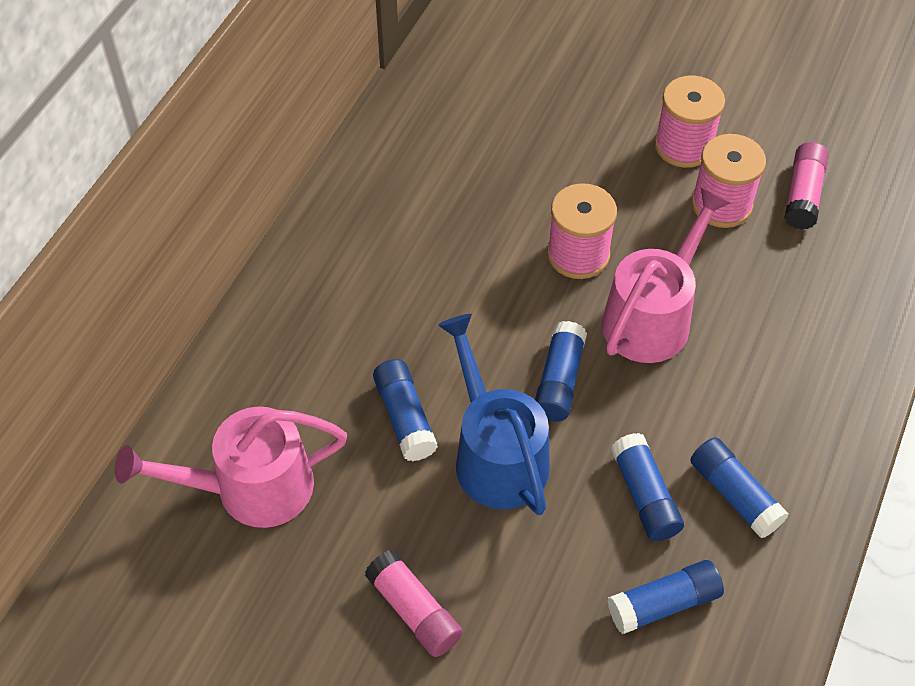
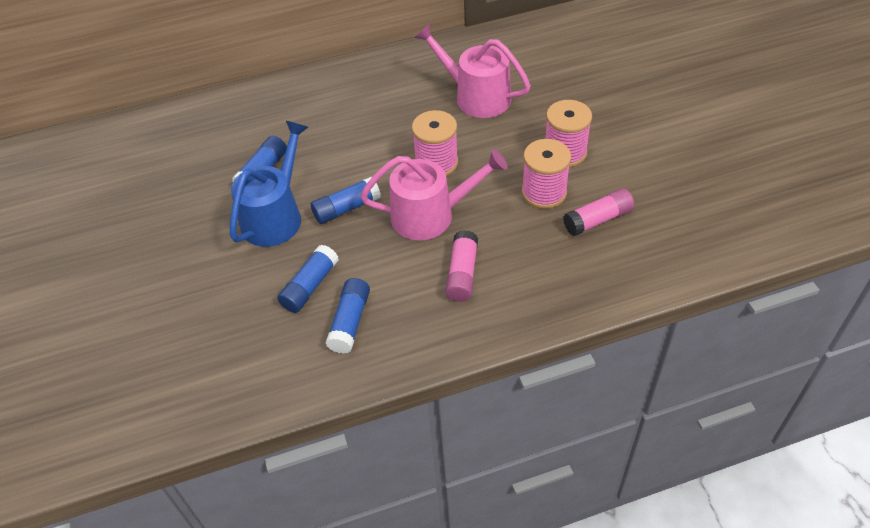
camera: 50 degrees right, 5 degrees down
pink watering can [115,407,347,528] -> pink watering can moved to [414,23,531,118]
pink glue stick [365,550,463,657] -> pink glue stick moved to [445,230,478,302]
blue glue stick [608,560,724,634] -> none

